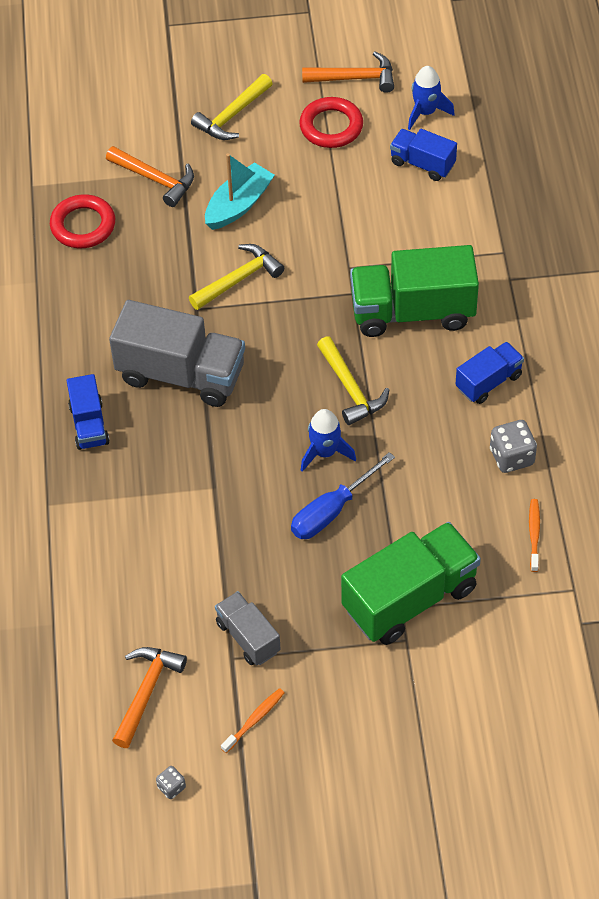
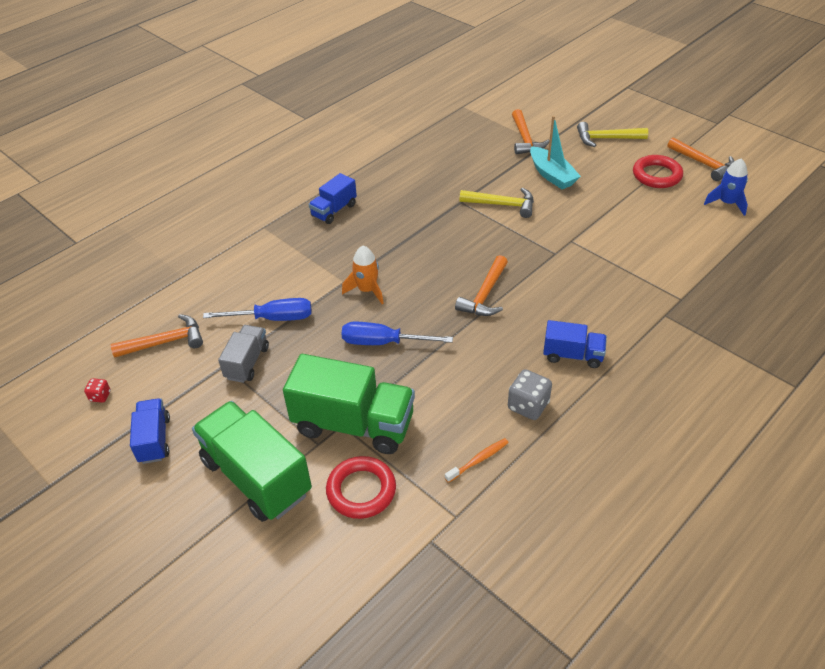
camera: 50 degrees right, 10 degrees down
red ring [50,194,115,248] -> red ring moved to [326,456,396,519]
grey truck [109,300,245,407] -> none
grey dice [156,766,186,799] -> red dice [84,378,111,403]
turquoise boat [205,153,275,230] -> turquoise boat turned 60 degrees clockwise [530,116,581,189]
orange toothbrush [221,688,284,753] -> none
blue rocket [301,409,356,472] -> none
yellow hammer [317,336,389,425] -> orange hammer [455,255,508,316]
green truck [350,245,479,337] -> green truck moved to [192,401,312,522]
blue truck [390,129,457,181] -> blue truck moved to [130,398,170,464]
none -> blue screwdriver [203,298,312,321]
none -> orange rocket [342,246,384,304]

